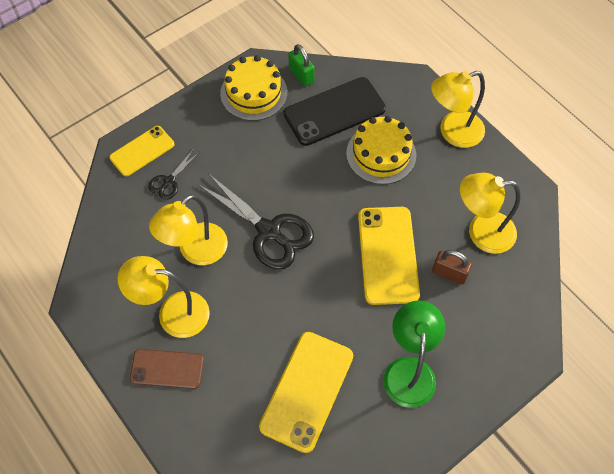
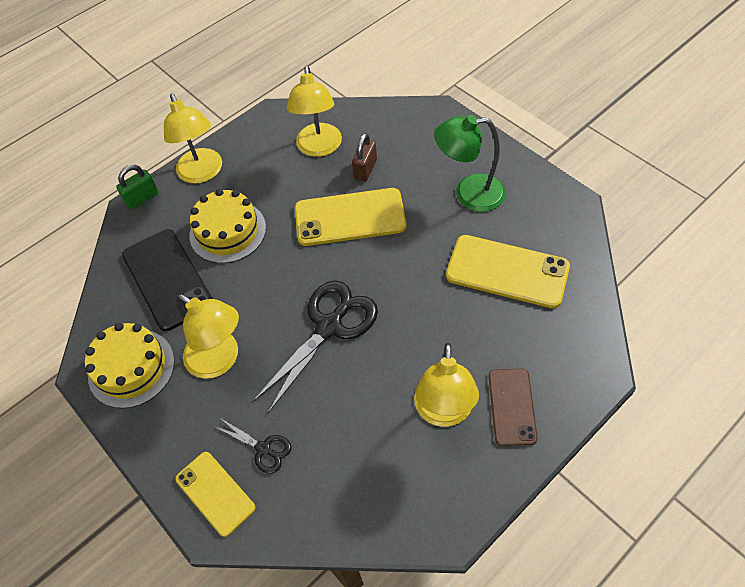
camera: 90 degrees left, 5 degrees down
yellow lamp [149,194,228,265] -> yellow lamp moved to [176,294,239,379]
green padlock [288,44,315,86] -> green padlock moved to [116,165,159,209]

